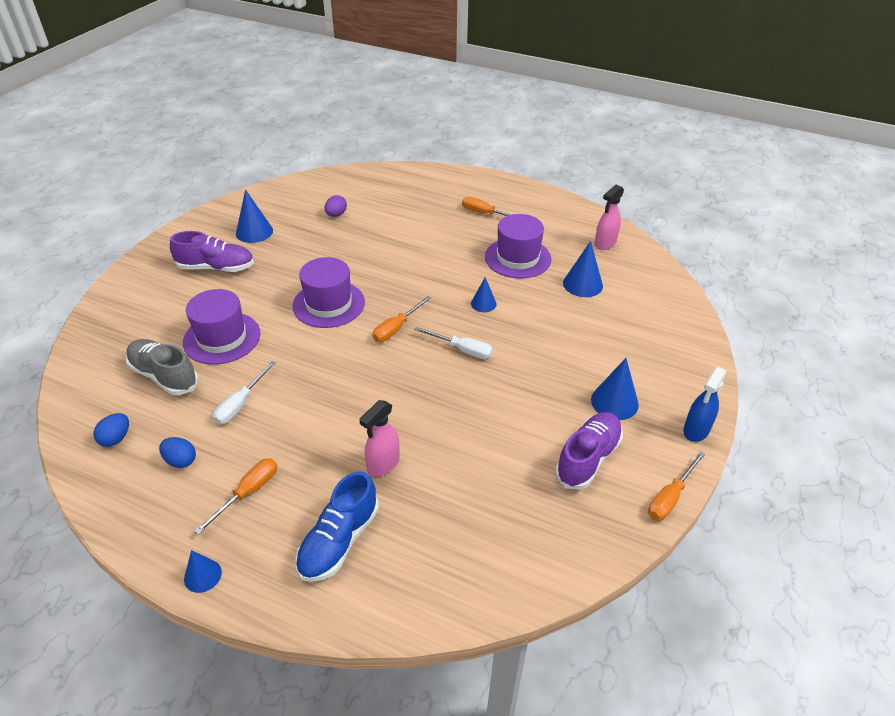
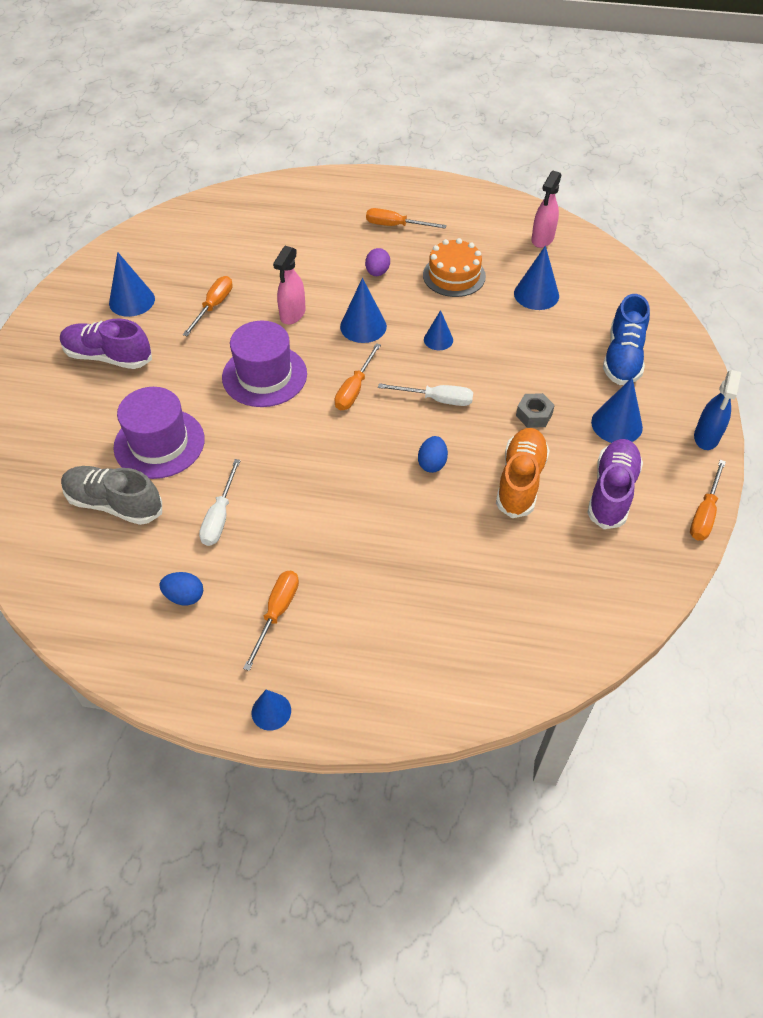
camera: 15 degrees left, 10 degrees up
blue egg [93,413,129,447] -> blue egg moved to [418,436,448,473]
purple shoe [170,231,254,272] -> purple shoe turned 150 degrees counterclockwise [60,319,152,369]
blue shoe [295,471,379,582] -> blue shoe moved to [603,294,650,385]
purple egg [324,195,347,217] -> purple egg moved to [365,248,390,276]
pink spray bottle [359,400,399,477] -> pink spray bottle moved to [273,246,306,325]
purple hat [485,214,551,278] -> orange cake [423,238,486,297]
none -> orange screwdriver [183,276,233,336]
none -> blue cone [340,278,387,343]
none -> orange shoe [496,428,550,518]
none -> grey nut [516,393,555,428]

